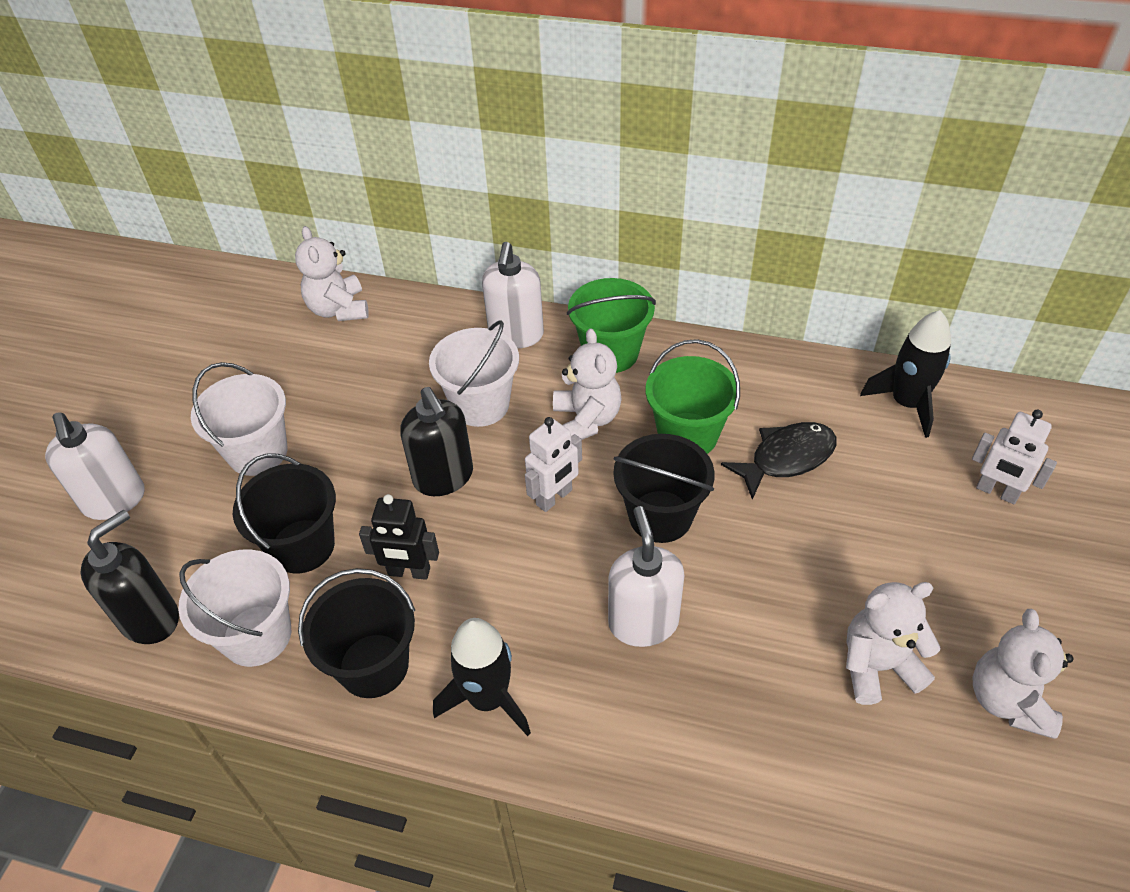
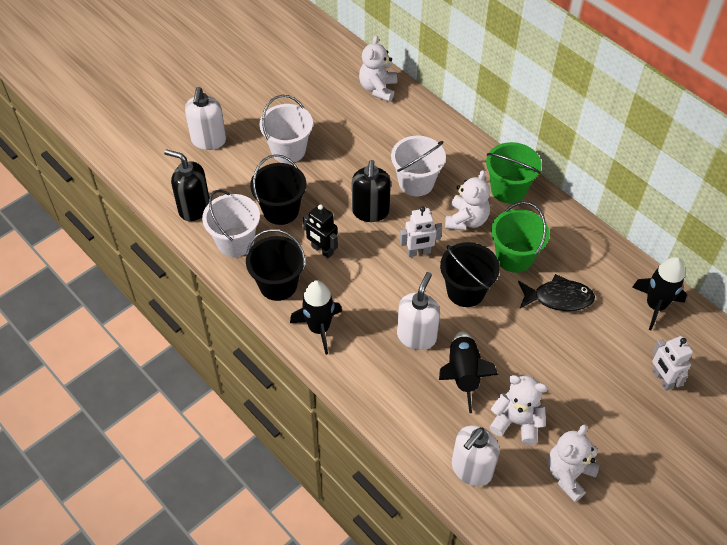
camera: 30 degrees right, 5 degrees up
black soap dispenser [81,509,179,644] -> black soap dispenser turned 135 degrees counterclockwise [164,149,209,221]
white soap dispenser [482,242,544,348] -> white soap dispenser moved to [452,426,499,486]
none -> black rocket [439,332,498,413]

